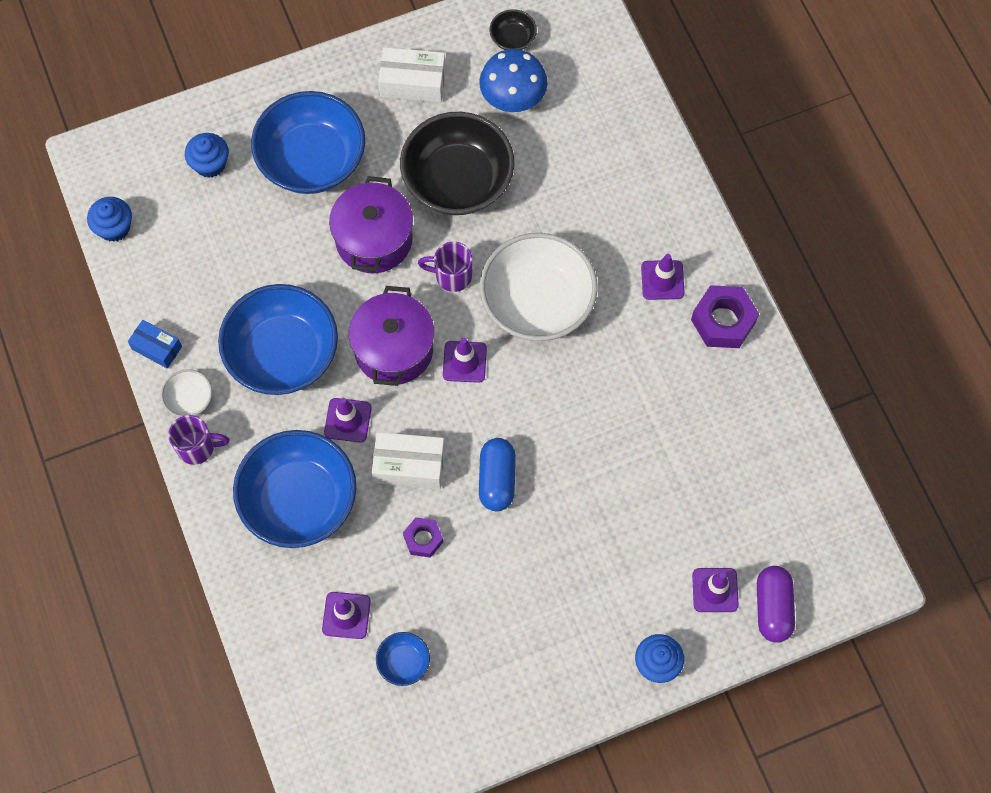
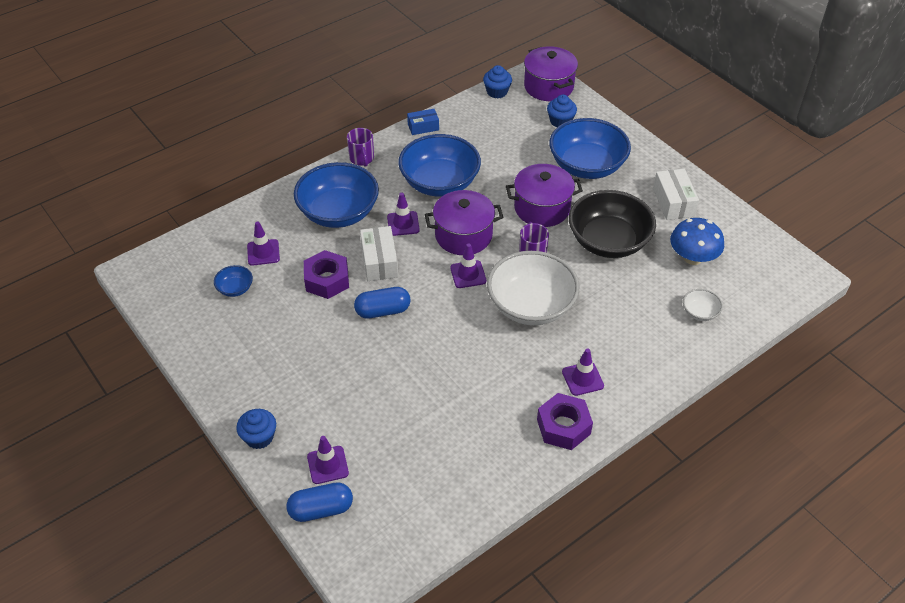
camera: 75 degrees right, 20 degrees down
blue box [128,320,182,369] -> blue box turned 60 degrees clockwise [407,109,439,135]
white bowl [161,369,212,417] -> white bowl moved to [683,289,723,321]
purple nut [403,517,443,558] -> purple nut [304,250,349,299], size x1.68
black bowl [489,9,537,50] -> none
purple capsule [757,566,795,643] -> blue capsule [286,482,353,522]
none -> purple pot [524,46,578,101]

